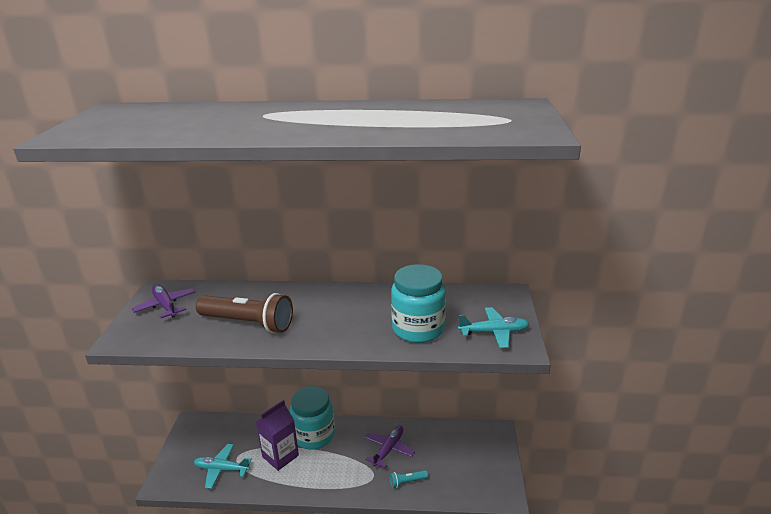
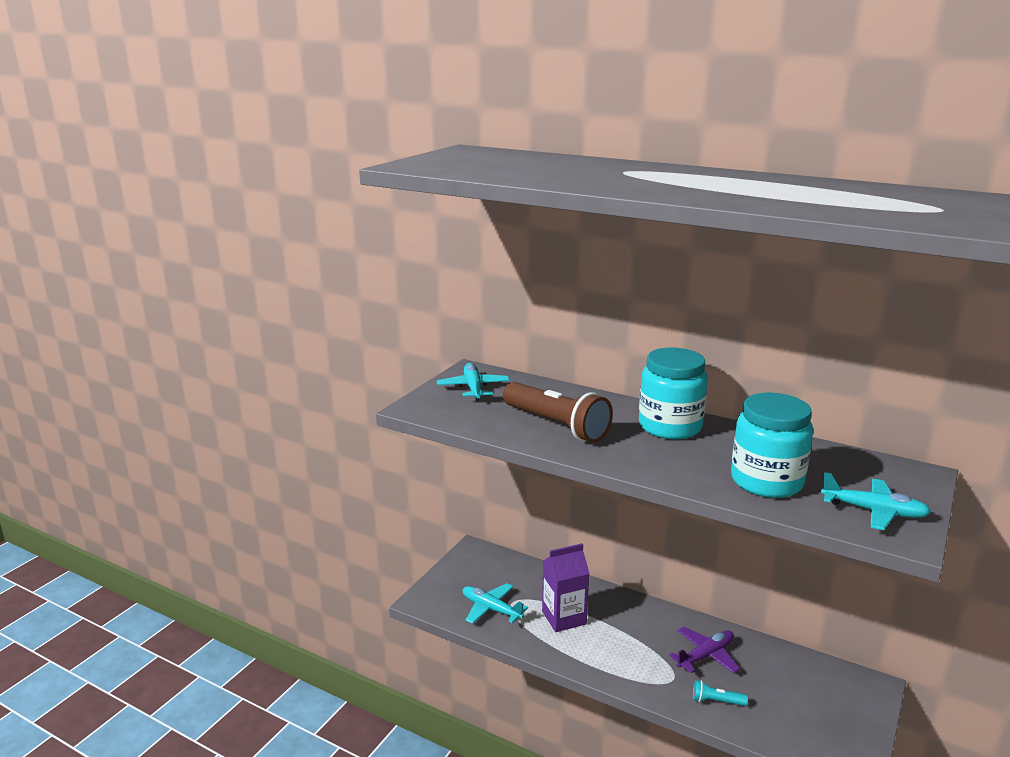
camera: 25 degrees right, 5 degrees down
purple plane [132,284,195,318] -> turquoise plane [437,363,510,401]
turquoise jar [290,386,335,450] -> turquoise jar moved to [639,348,708,439]

